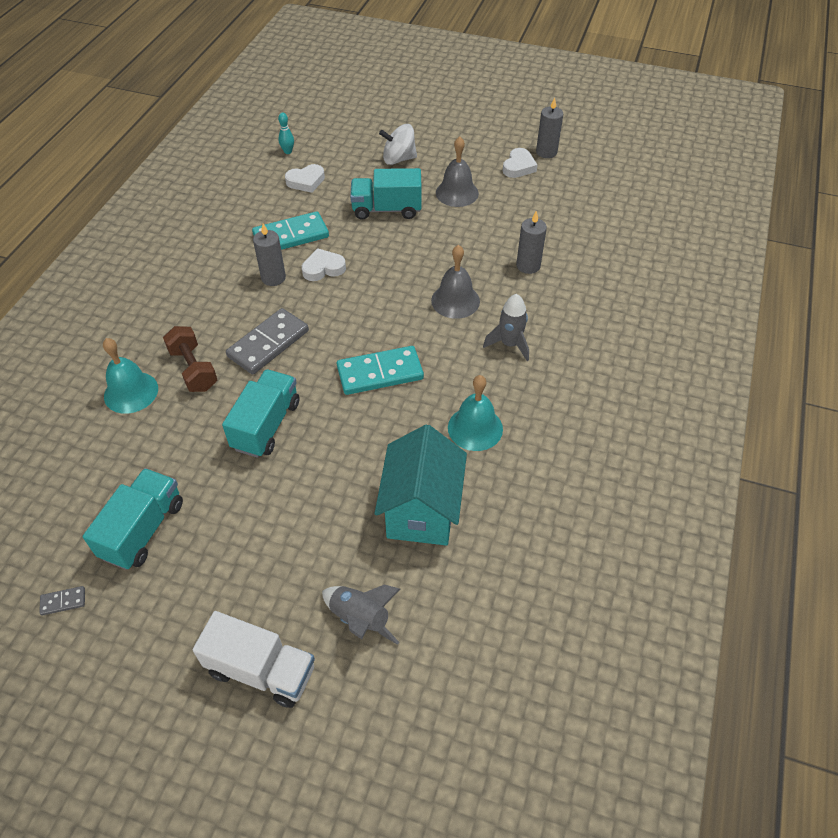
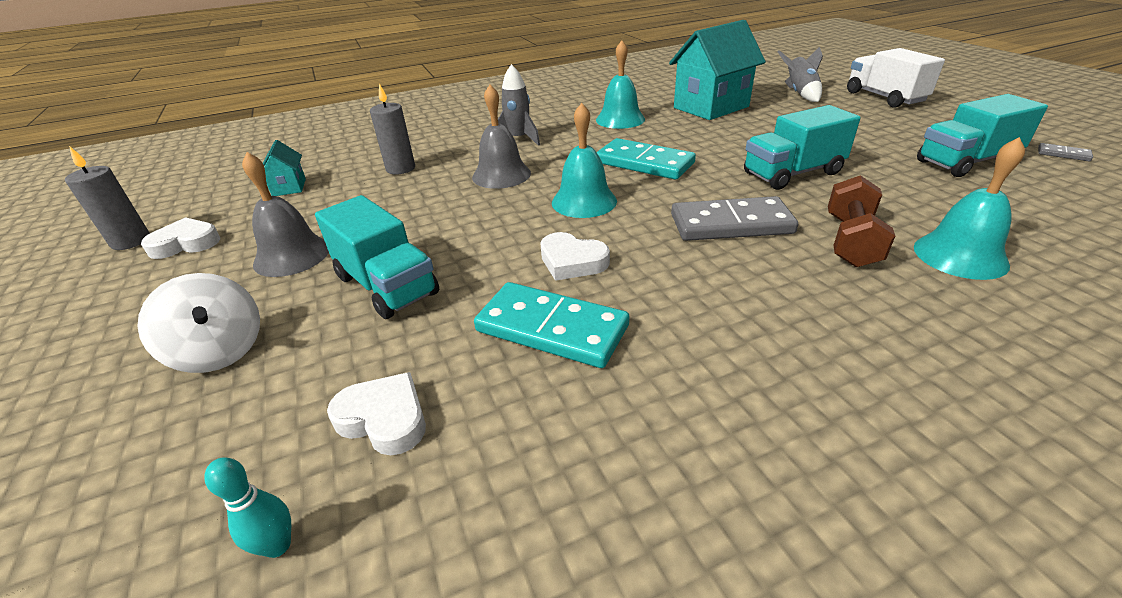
camera: 130 degrees left, 15 degrees down
grey candle [253,224,286,286] -> none
none -> turquoise house [263,140,306,196]
none -> turquoise bell [552,103,617,218]

